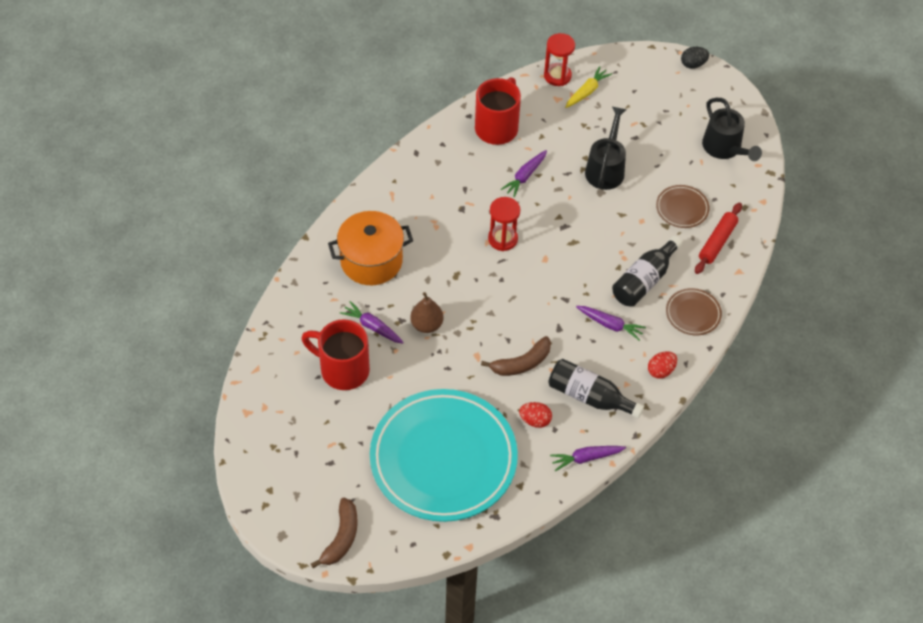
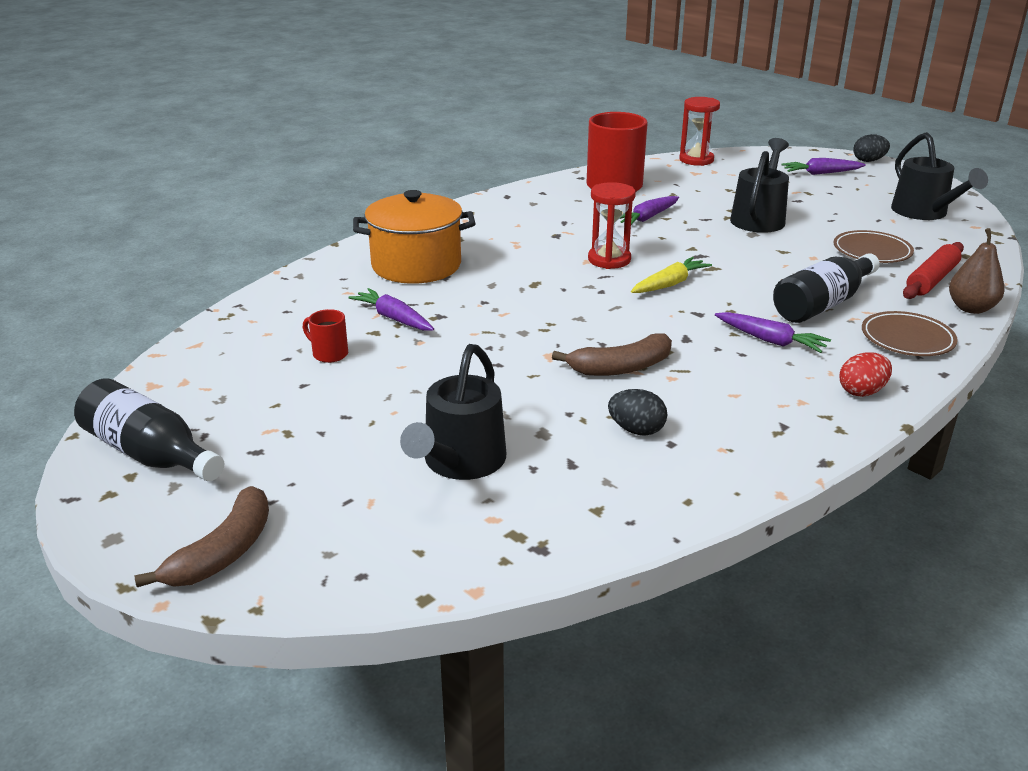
camera: 10 degrees right, 25 degrees down
red mug [301,319,370,390] -> red mug [303,309,348,363], size x0.45
turquoise plate [370,389,518,522] -> black watering can [400,344,506,480]
brown pear [410,292,444,333] -> brown pear moved to [949,228,1005,314]
red egg [519,402,552,428] -> black egg [608,389,667,436]
black bottle [548,359,644,418] -> black bottle moved to [74,378,224,481]
purple carrot [550,446,626,471] -> purple carrot moved to [781,158,866,175]
yellow carrot [565,66,612,108] -> yellow carrot moved to [631,257,712,293]

